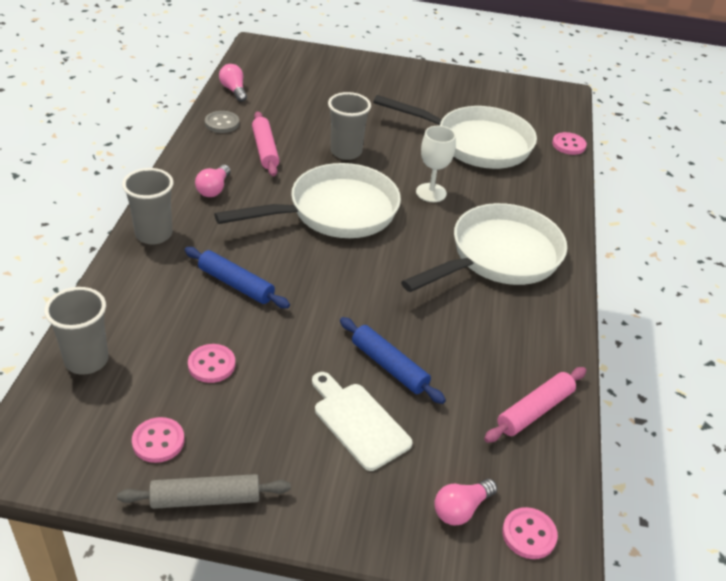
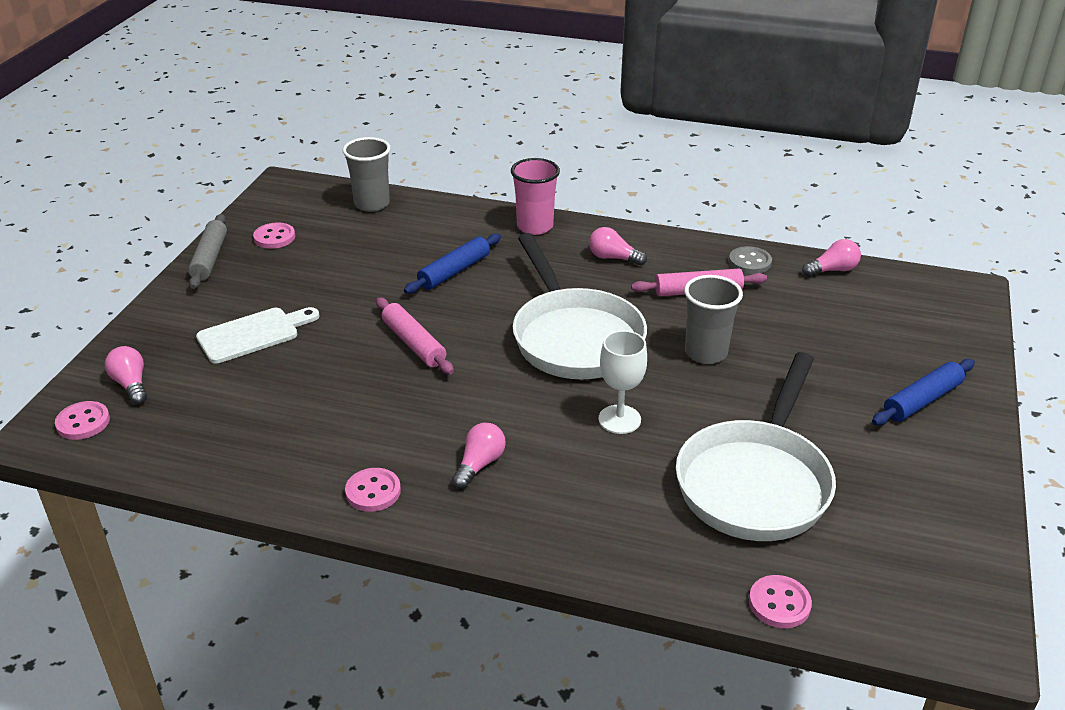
camera: 100 degrees right, 5 degrees down
grey cup [122,168,174,245] -> pink cup [511,158,560,235]
pink button [188,344,235,383] -> pink button moved to [345,468,401,512]
blue rolling pin [340,317,446,404] -> blue rolling pin moved to [872,359,975,425]
white pan [401,203,567,292] -> pink light bulb [452,423,506,489]
pink rolling pin [484,367,586,443] -> pink rolling pin moved to [376,297,454,374]

